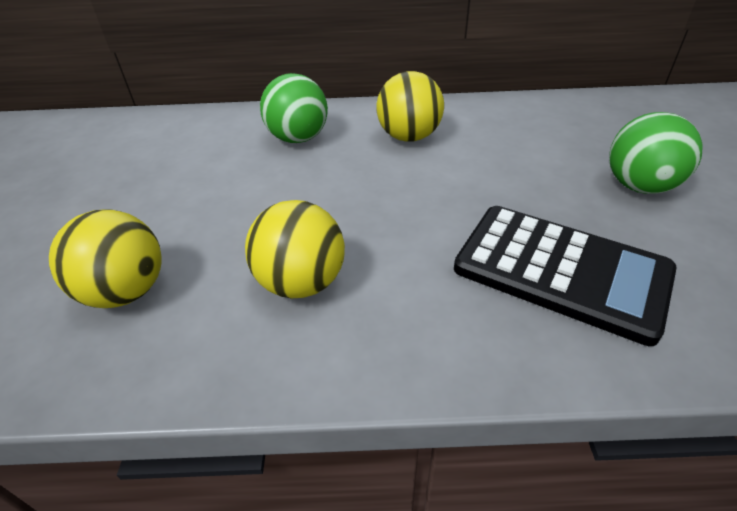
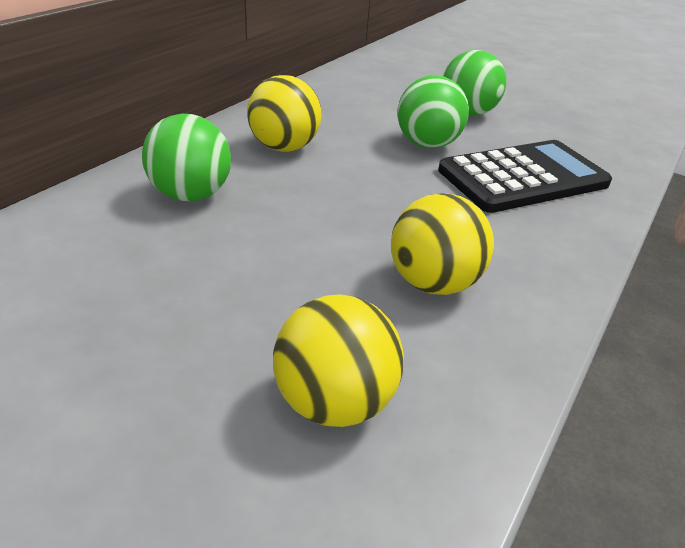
camera: 60 degrees left, 5 degrees down
none -> green ball [397,75,469,148]

